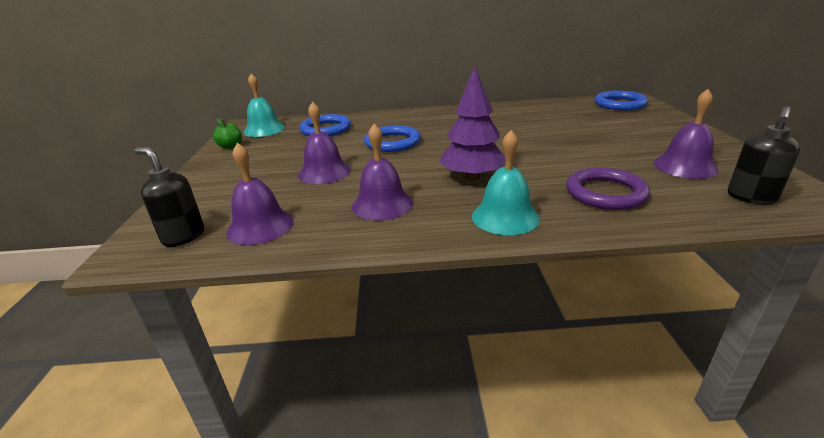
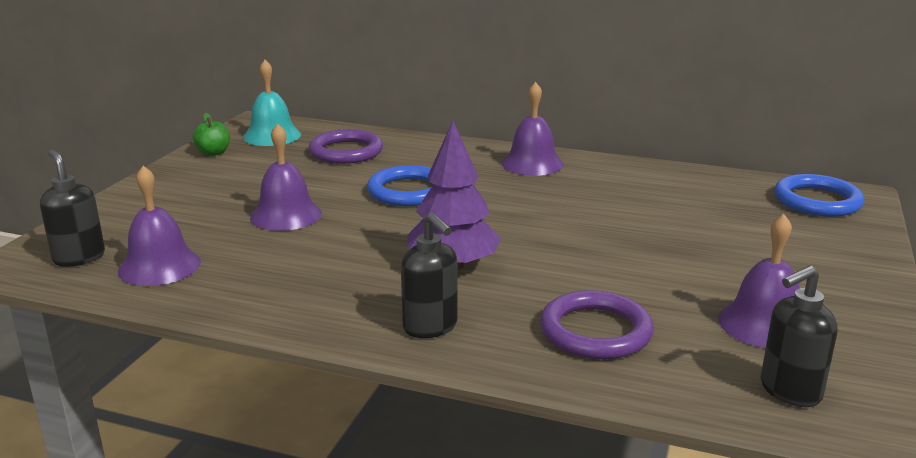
camera: 20 degrees right, 5 degrees down
blue ring [299,114,351,136] -> purple ring [308,129,383,164]
purple bell [352,124,413,221] -> purple bell moved to [501,82,564,176]
turquoise bell [472,130,540,235] -> black soap dispenser [401,212,458,338]

